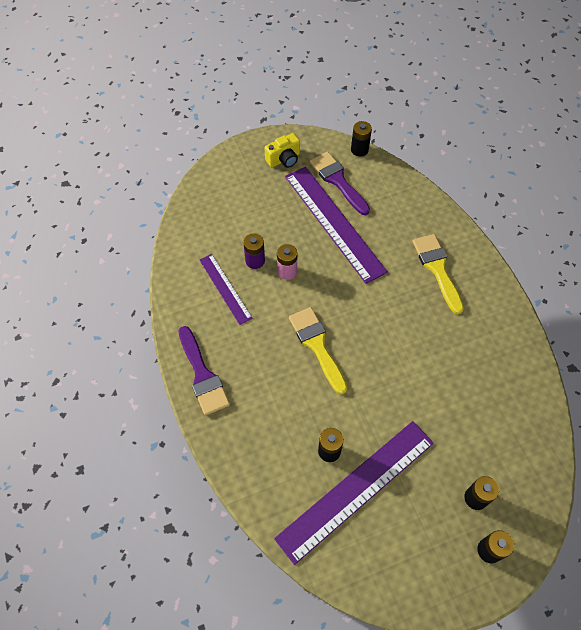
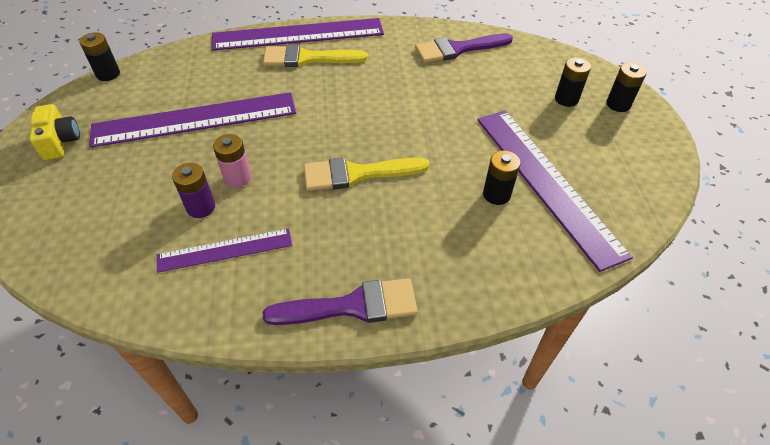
camera: 75 degrees left, 10 degrees down
purple brush [310,151,370,215] -> purple brush moved to [415,33,513,63]
none -> purple ruler [212,18,384,51]

